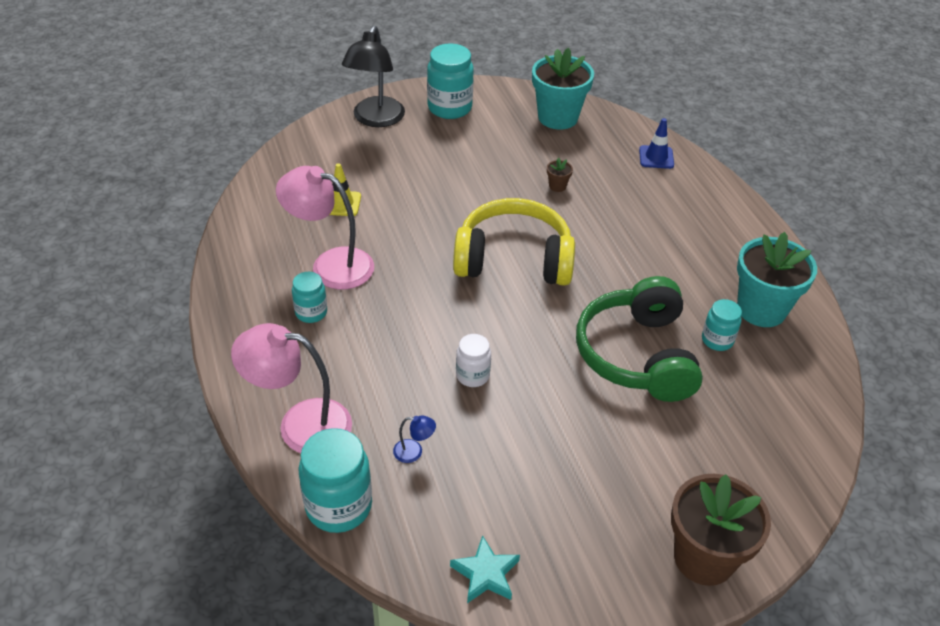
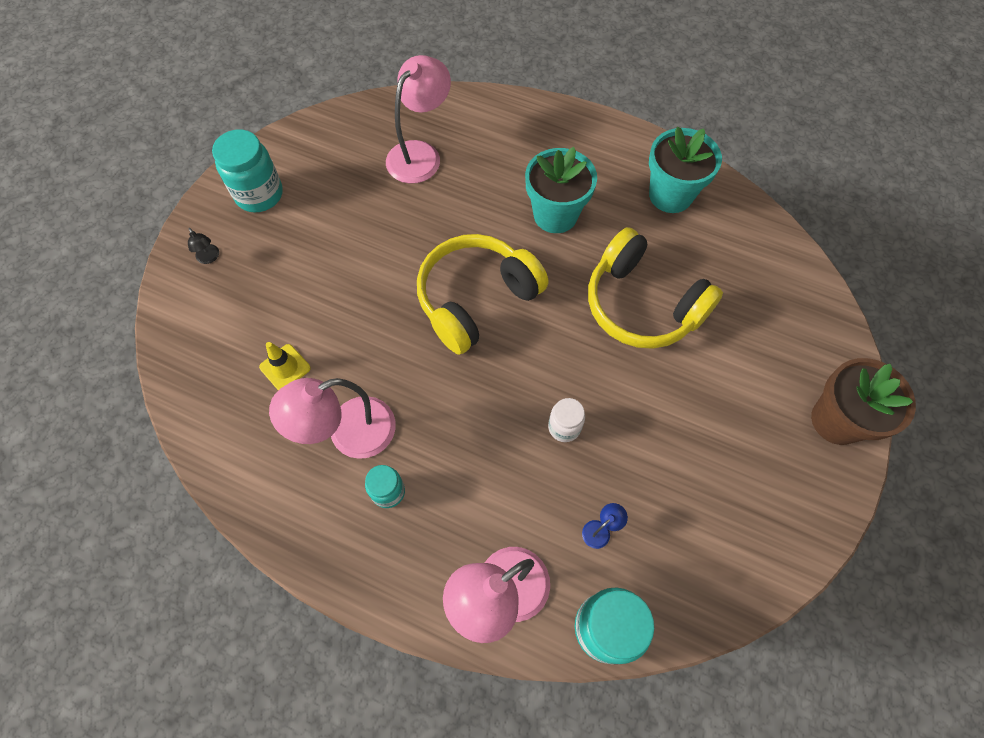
camera: 45 degrees left, 20 degrees up
black lamp [342,26,405,127] -> black lamp [188,228,219,264], size x0.40
turquoise star [450,535,520,603] -> none
turquoise flower pot [532,48,594,130] -> turquoise flower pot moved to [525,147,597,233]
brown flower pot [547,158,573,192] -> none
green headphones [576,276,703,402] -> yellow headphones [588,227,723,349]
blue traffic cone [639,118,674,169] -> none
turquoise jar [702,299,742,351] -> none
none -> pink lamp [386,55,451,184]

